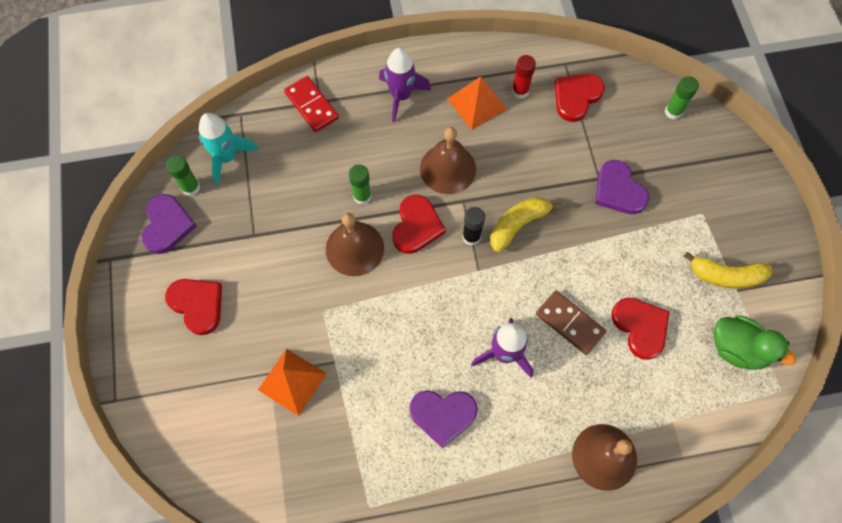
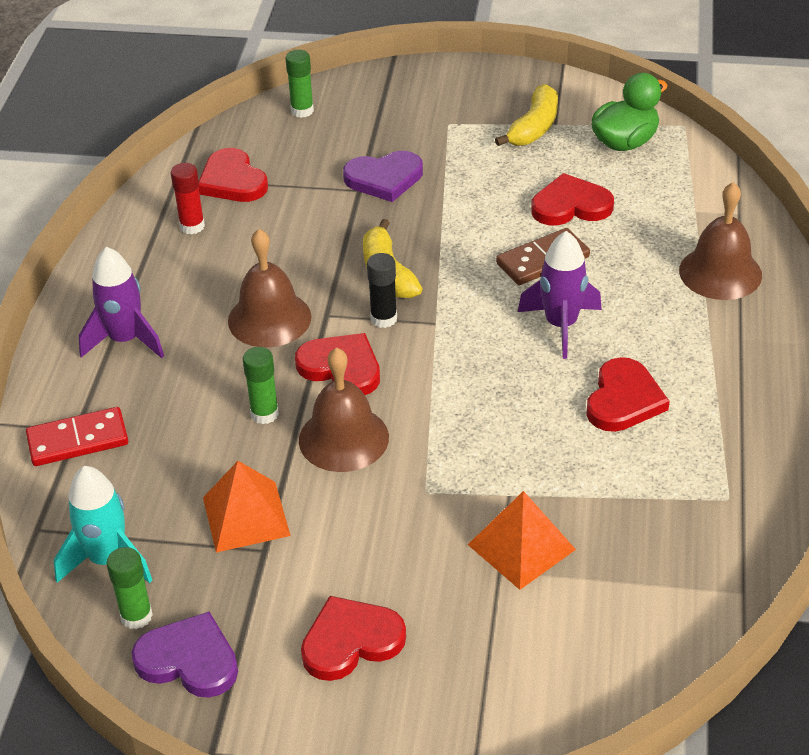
camera: 70 degrees left, 25 degrees down
purple heart [409,390,478,448] -> red heart [586,357,670,432]
orange pyramid [448,76,507,130] -> orange pyramid moved to [203,461,291,553]

